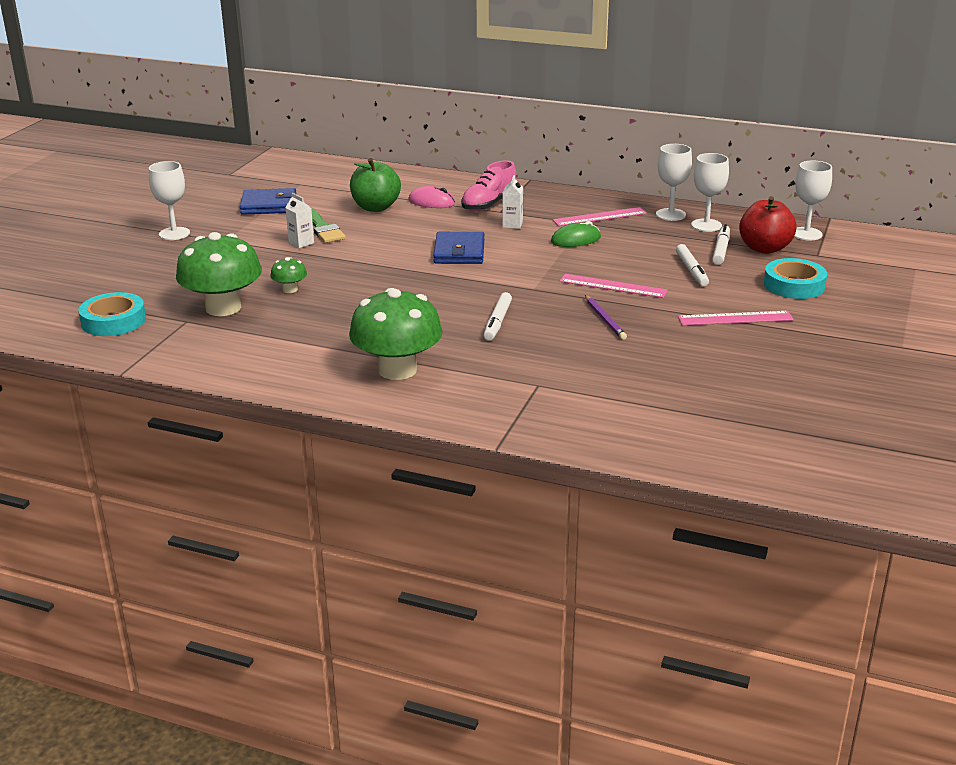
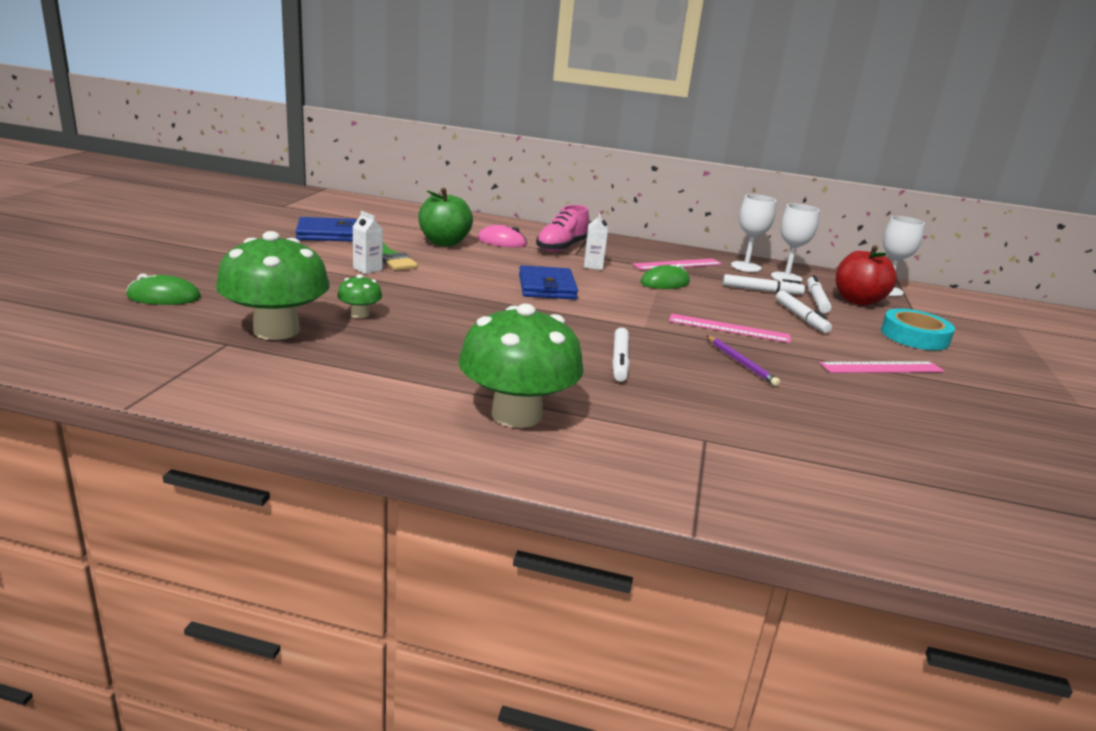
camera: 10 degrees left, 5 degrees down
turquoise tape [79,292,146,336] -> none
white goblet [149,161,190,240] -> none
none -> green mouse [126,274,201,305]
none -> white marker [723,274,805,295]

